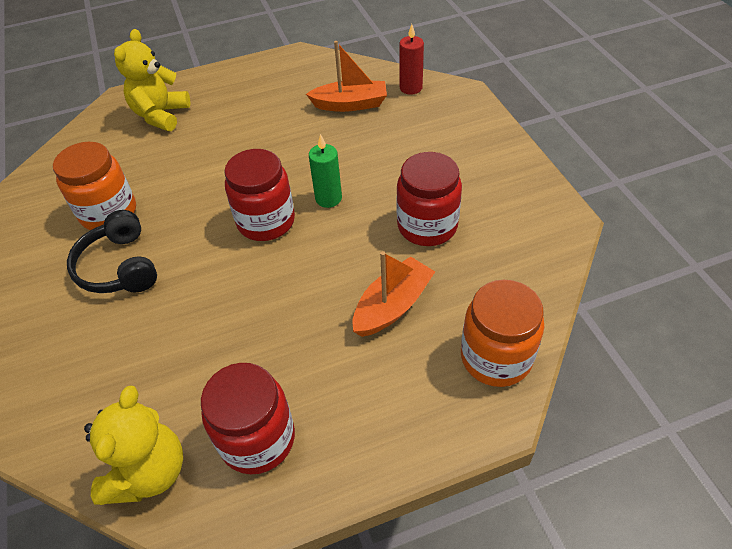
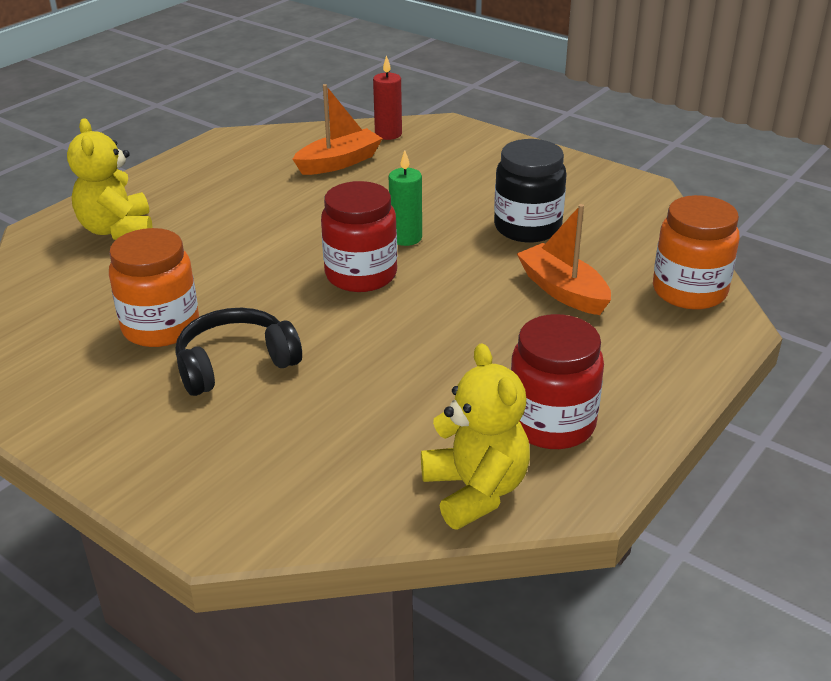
camera: 35 degrees left, 15 degrees down
black headphones [67,210,157,293] -> black headphones turned 120 degrees clockwise [175,308,302,396]
orange boat [353,251,435,337] -> orange boat turned 45 degrees counterclockwise [517,204,611,315]
red jar [396,152,462,246] -> black jar [494,139,567,243]

